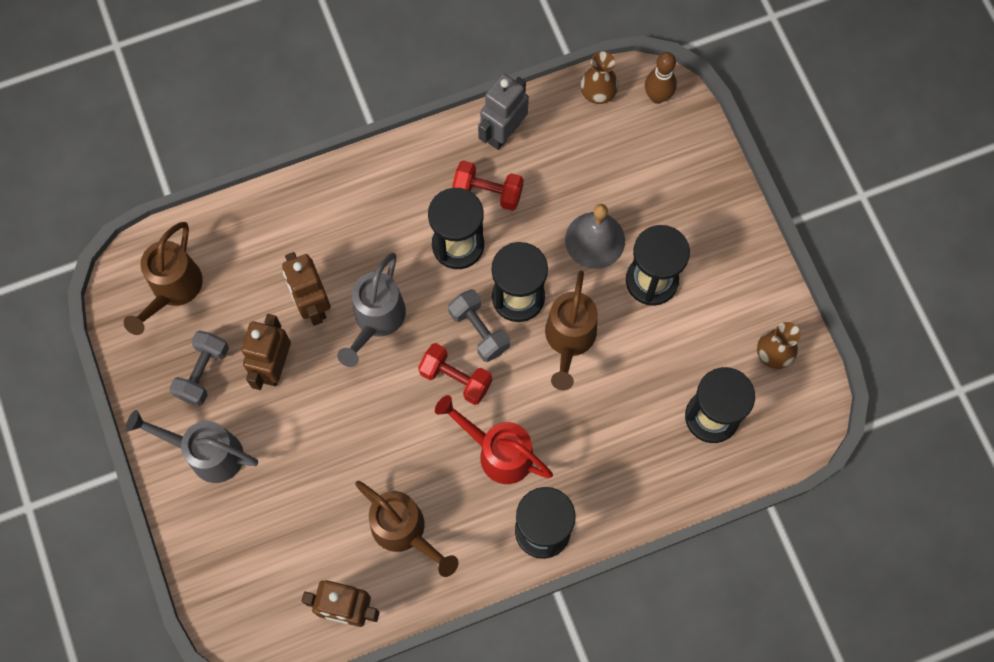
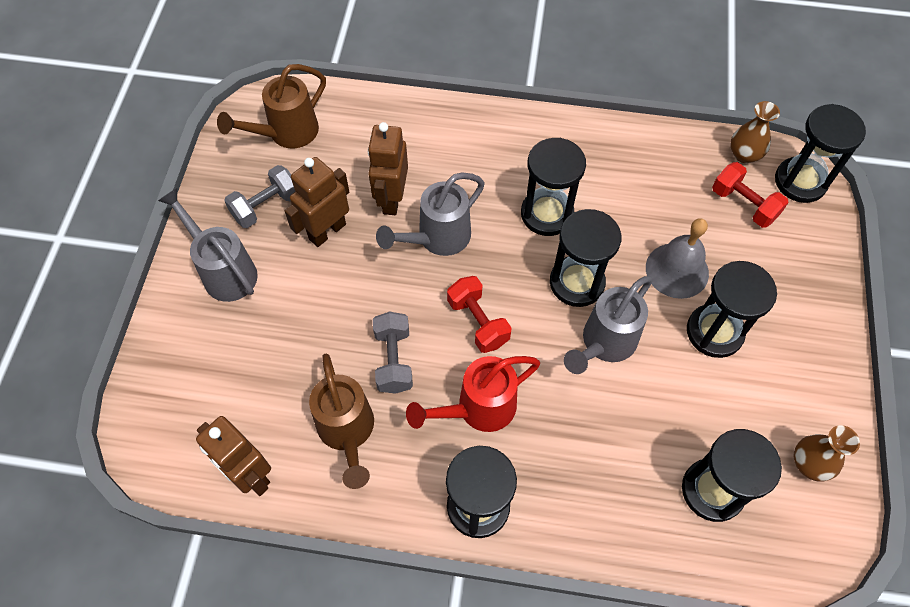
camera: 30 degrees right, 10 degrees down
red watering can [435,395,553,484] -> red watering can turned 90 degrees counterclockwise [406,356,540,432]
grey dumbbell [448,289,510,362] -> grey dumbbell moved to [373,312,413,394]
red dumbbell [452,160,524,211] -> red dumbbell moved to [712,162,789,228]
grey robot [478,74,529,150] -> none
brown watering can [545,271,598,390] -> grey watering can [564,276,652,374]
brown bowling pin [645,52,677,104] -> black hourglass [775,104,866,203]

